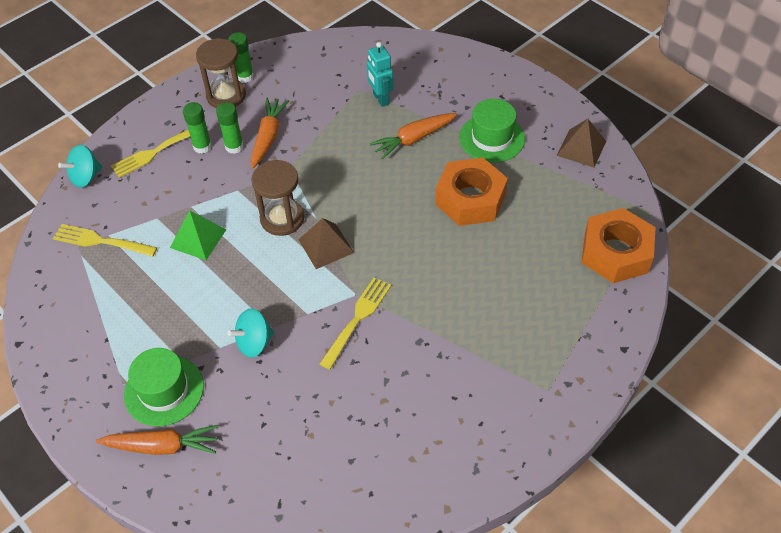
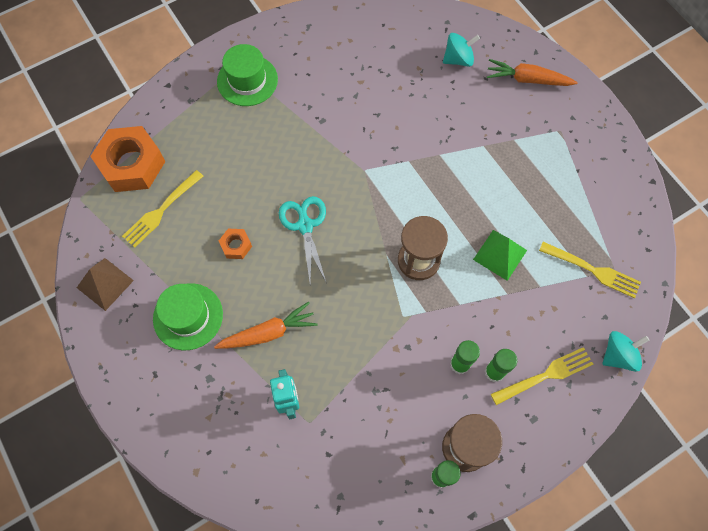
camera: 170 degrees left, 15 degrees up
green hat [124,348,204,426] -> green hat moved to [217,44,278,106]
turquoise spinning top [228,308,274,358] -> turquoise spinning top moved to [443,33,480,67]
orange carrot [251,98,289,169] -> none
brown pyramid [298,218,354,269] -> none
yellow fork [320,277,391,370] -> yellow fork moved to [122,170,203,248]
orange nut [435,157,508,226] -> orange nut [219,229,252,259], size x0.46
none -> turquoise scissors [279,196,327,284]

